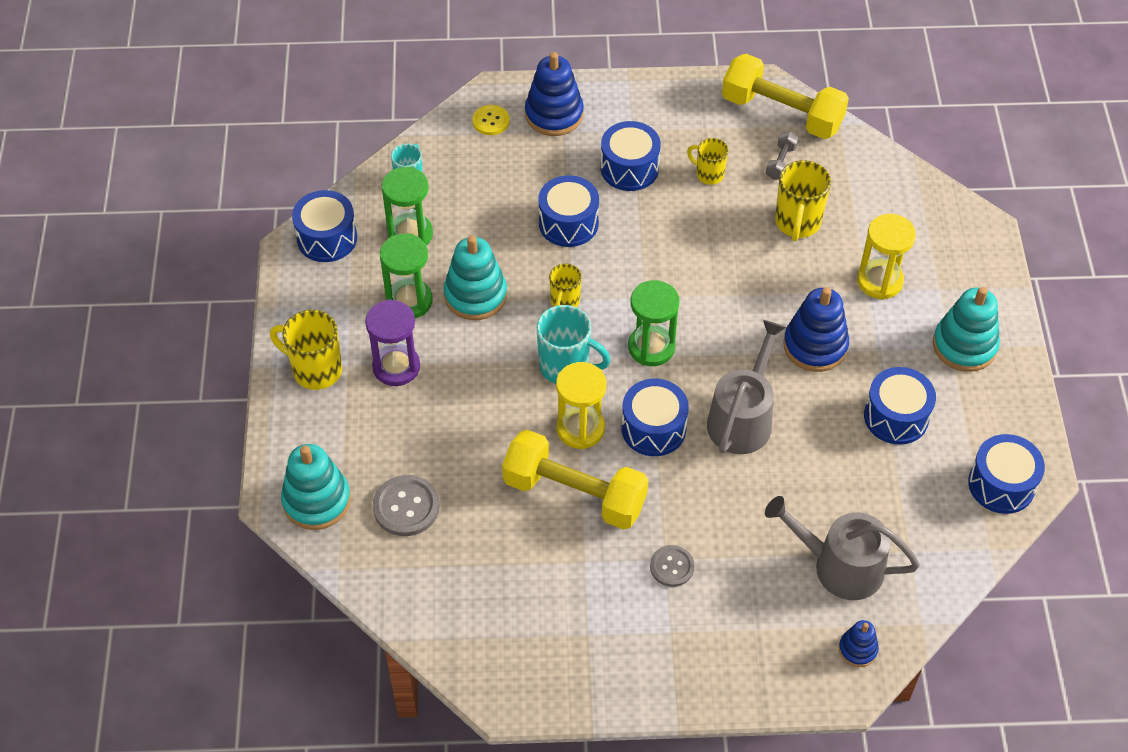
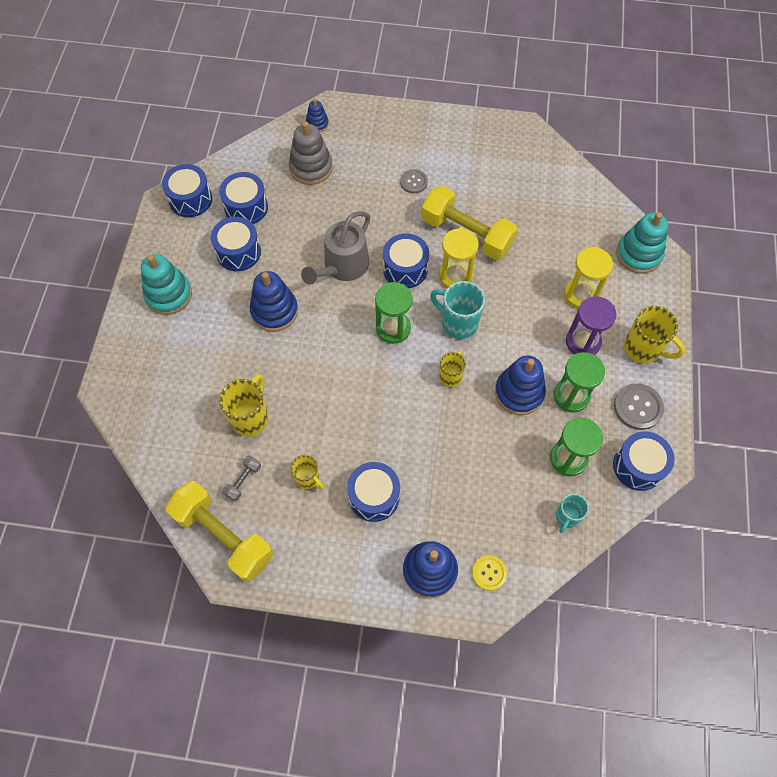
camera: 170 degrees left, 10 degrees up
grey button [373,475,440,536] -> grey button moved to [614,383,664,430]
turquoise stacking toy [444,236,507,320] -> blue stacking toy [495,355,546,415]
blue drum [538,175,599,247] -> blue drum moved to [219,172,268,224]
grey watering can [765,496,920,600] -> grey stacking toy [289,121,333,185]
yellow hourglass [857,214,916,300] -> yellow hourglass moved to [564,247,613,309]

